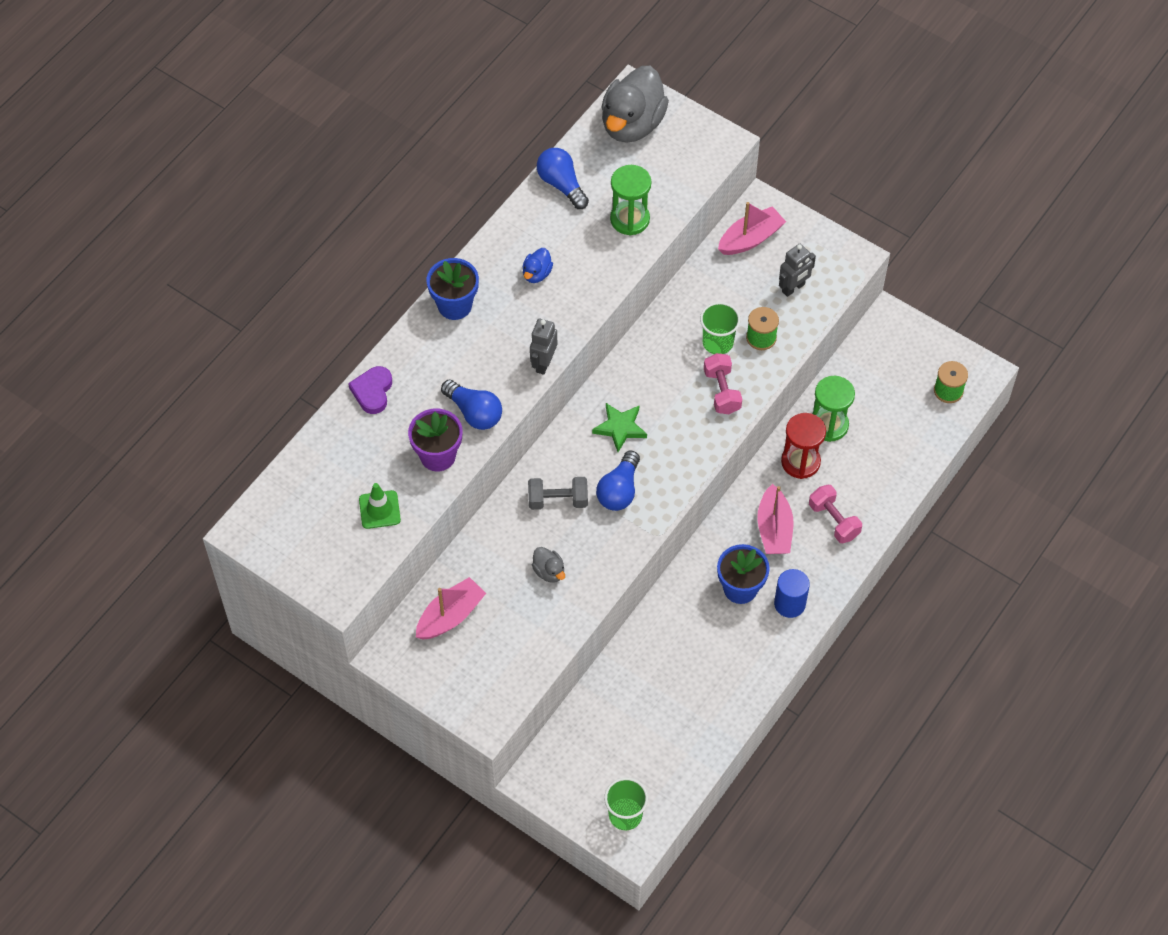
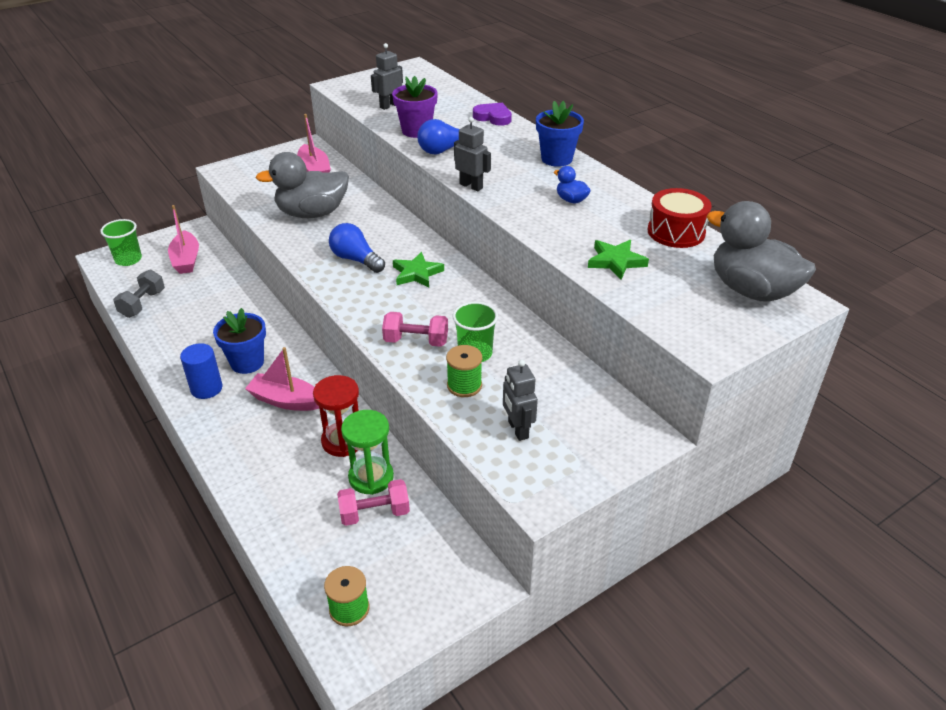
camera: 110 degrees right, 20 degrees down
green traffic cone [359,483,401,529] -> grey robot [371,43,403,110]
grey dumbbell [528,477,588,510] -> grey dumbbell moved to [113,270,165,318]
grey duck [532,547,565,583] -> grey duck [255,152,349,218], size x2.27
blue light bulb [537,148,589,209] -> red drum [647,188,712,248]
green hourglass [610,165,651,236] -> green star [588,240,649,280]
pink boat [718,202,786,255] -> pink boat moved to [168,205,199,274]
pink dumbbell [809,485,862,543] -> pink dumbbell moved to [337,479,410,526]

